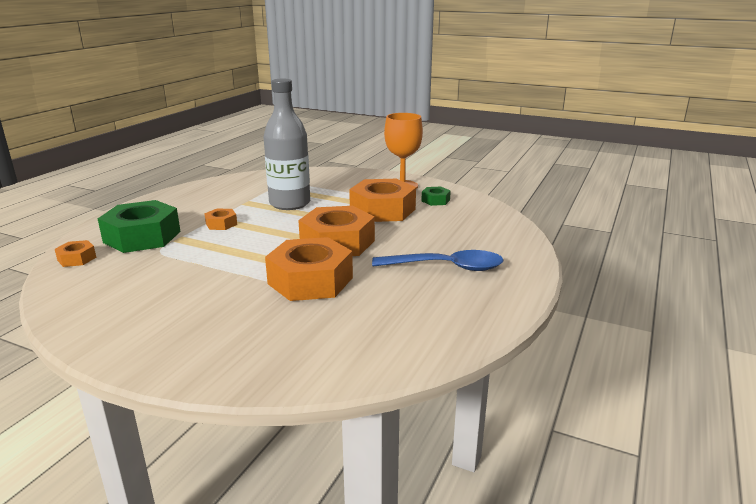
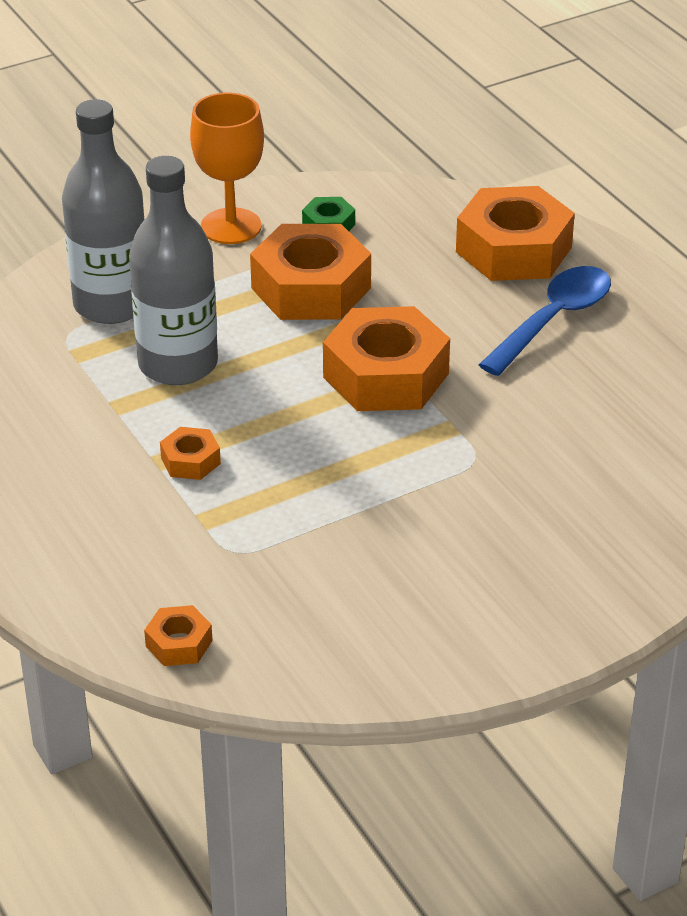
camera: 55 degrees left, 15 degrees up
green nut [97,200,181,253] -> none
orange nut [265,237,353,301] -> orange nut moved to [456,186,575,281]
none -> grey bottle [62,99,145,324]

